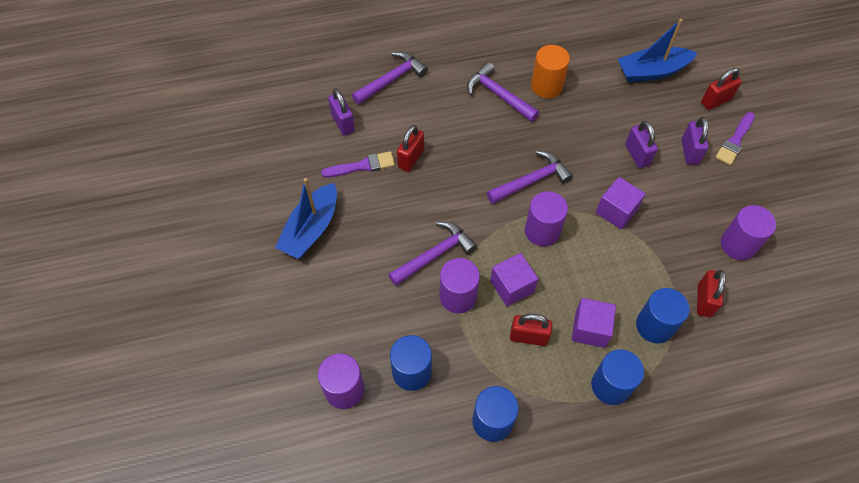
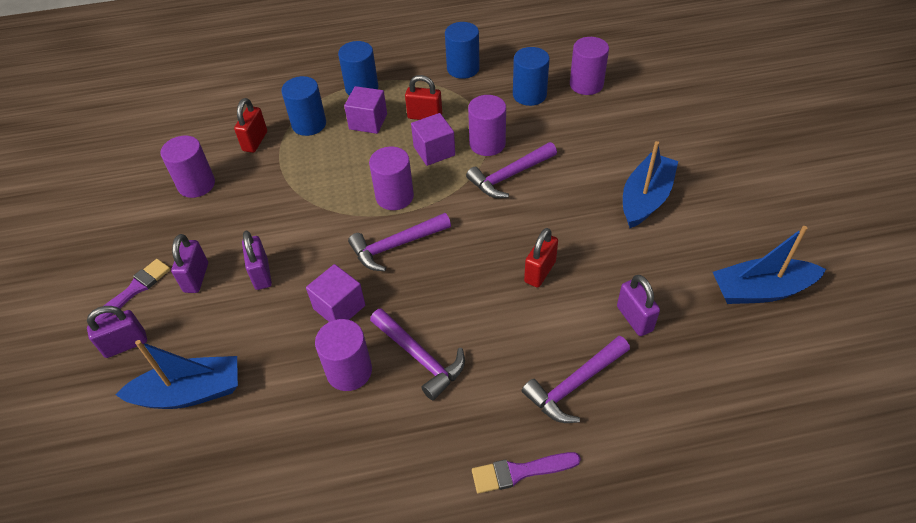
camera: 175 degrees left, 10 degrees down
purple brush [321,151,395,178] -> purple brush moved to [472,452,581,494]
orange cylinder [531,45,570,98] -> purple cylinder [315,319,372,391]
purple cube [596,177,645,229] -> purple cube moved to [306,264,365,322]
red padlock [701,68,742,110] -> purple padlock [87,306,147,358]
none -> blue boat [713,226,826,304]

